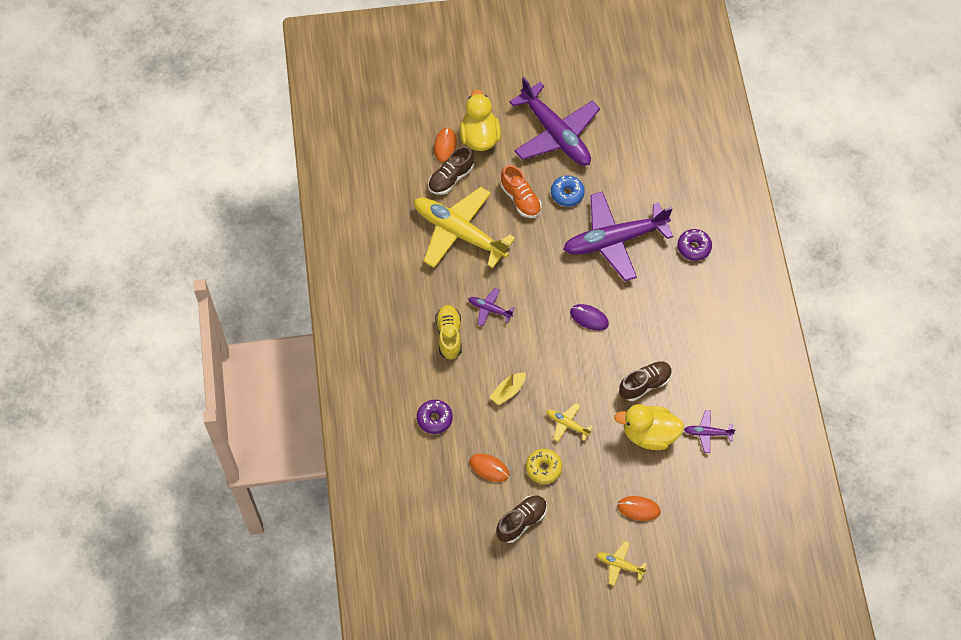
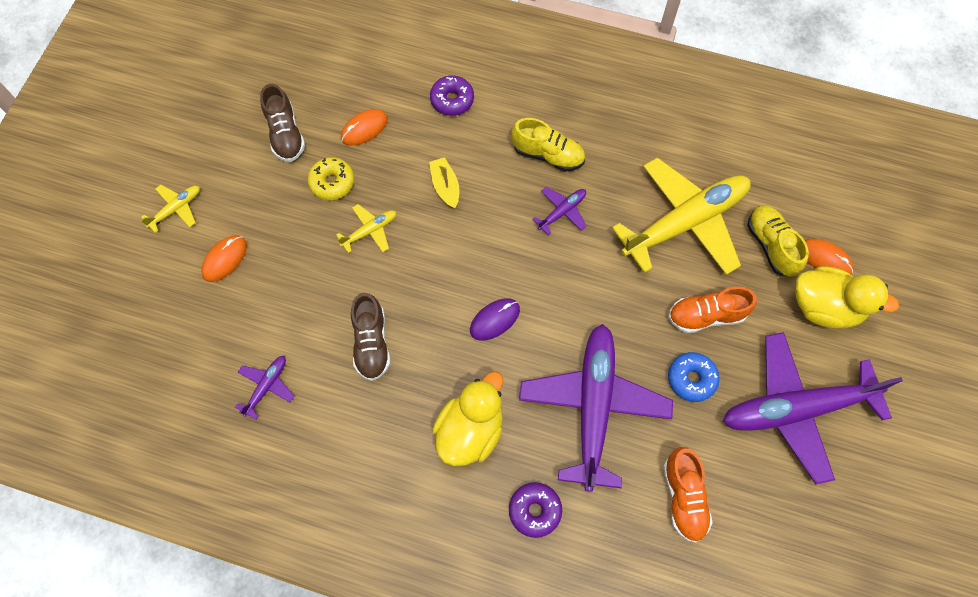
camera: 115 degrees right, 5 degrees up
brown shoe [428,146,474,195] -> yellow shoe [747,205,809,277]
yellow duck [614,404,684,450] -> yellow duck moved to [432,371,503,466]
none -> orange shoe [663,447,712,543]

